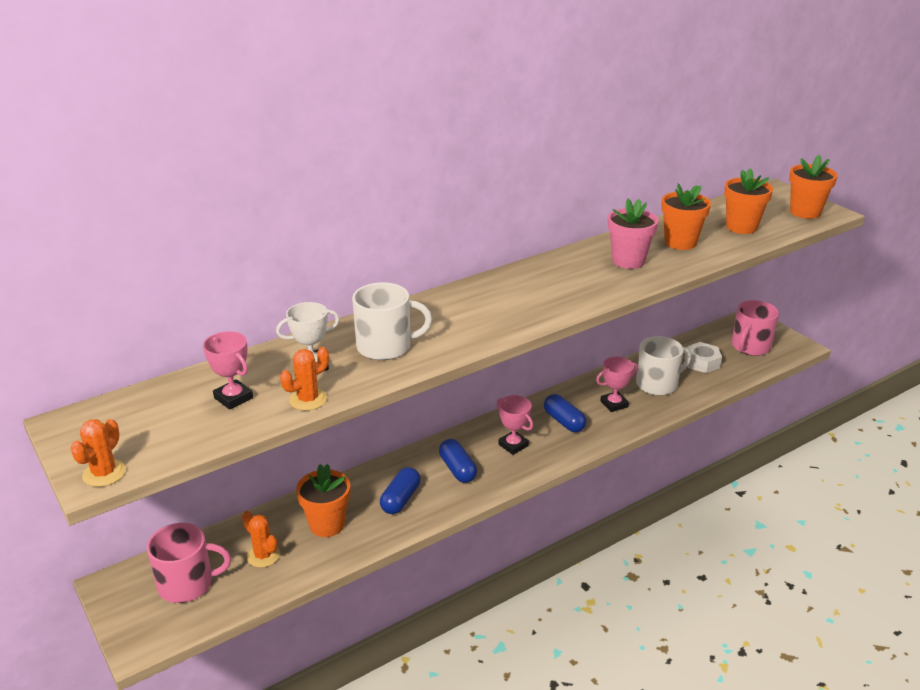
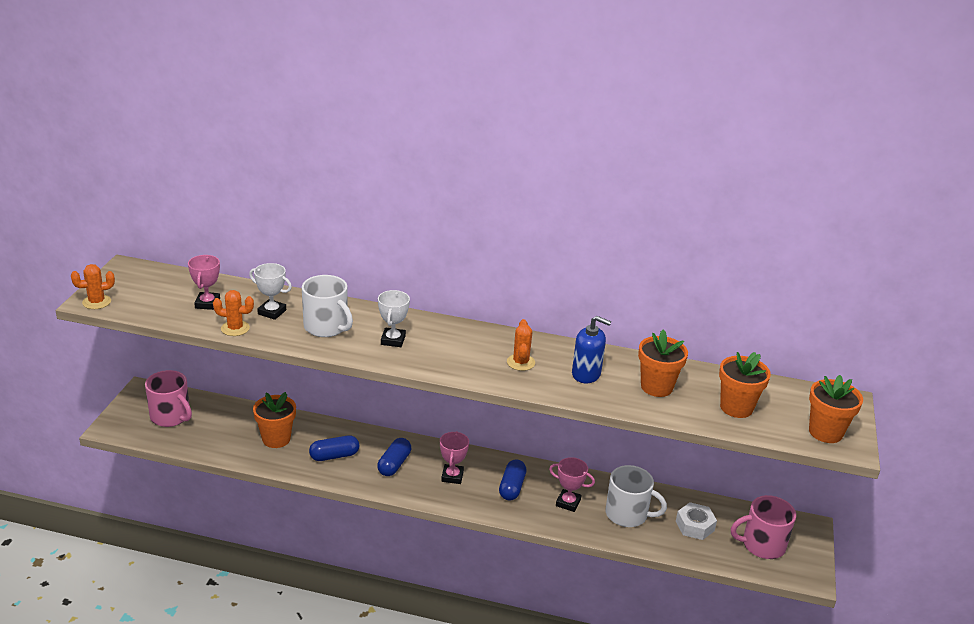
camera: 45 degrees right, 0 degrees up
orange cactus [242,511,280,568] -> orange cactus moved to [507,319,535,371]
pink flower pot [608,199,658,269] -> blue soap dispenser [572,316,611,383]
none -> white trophy [378,290,410,347]

